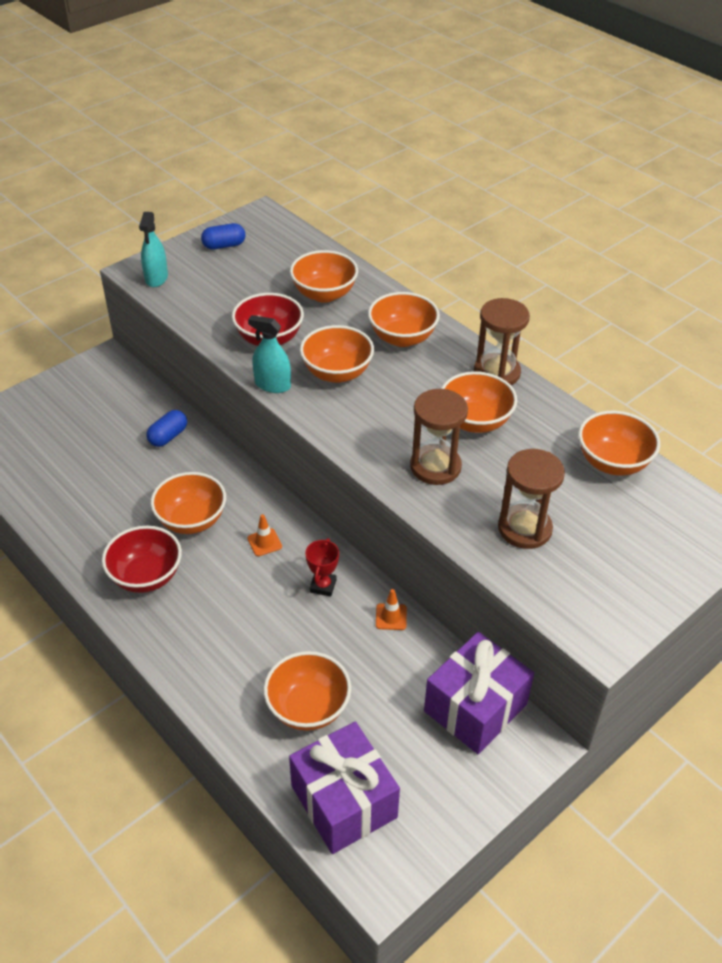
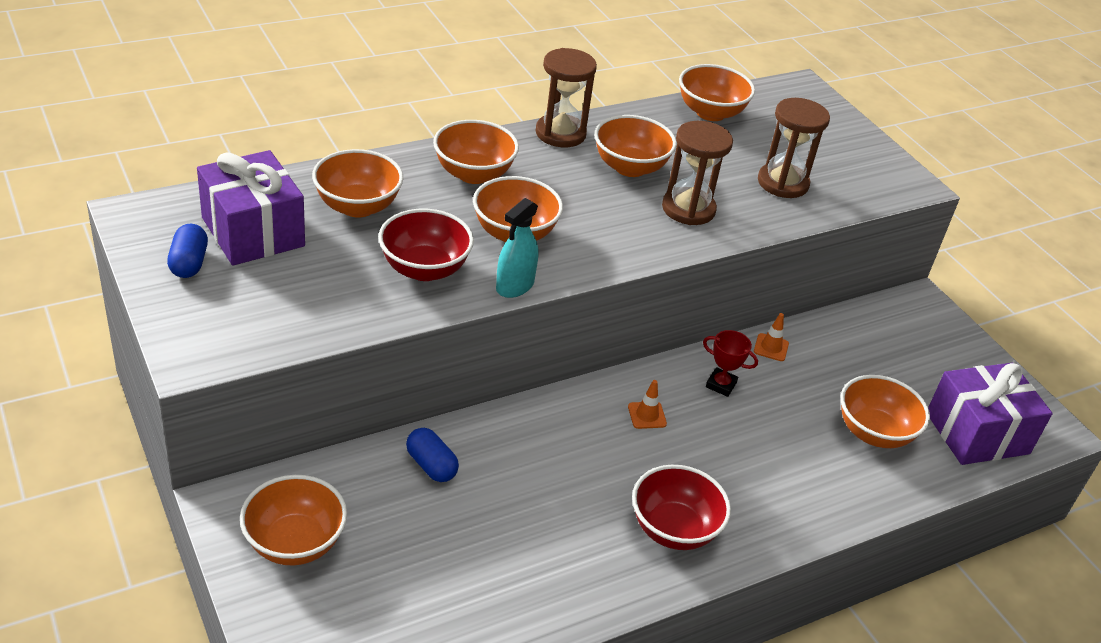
camera: 80 degrees left, 5 degrees down
turquoise spray bottle [139,212,168,287] -> none
orange bowl [151,472,226,534] -> orange bowl moved to [240,475,347,565]
purple gift [424,632,534,754] -> purple gift moved to [197,150,305,266]

